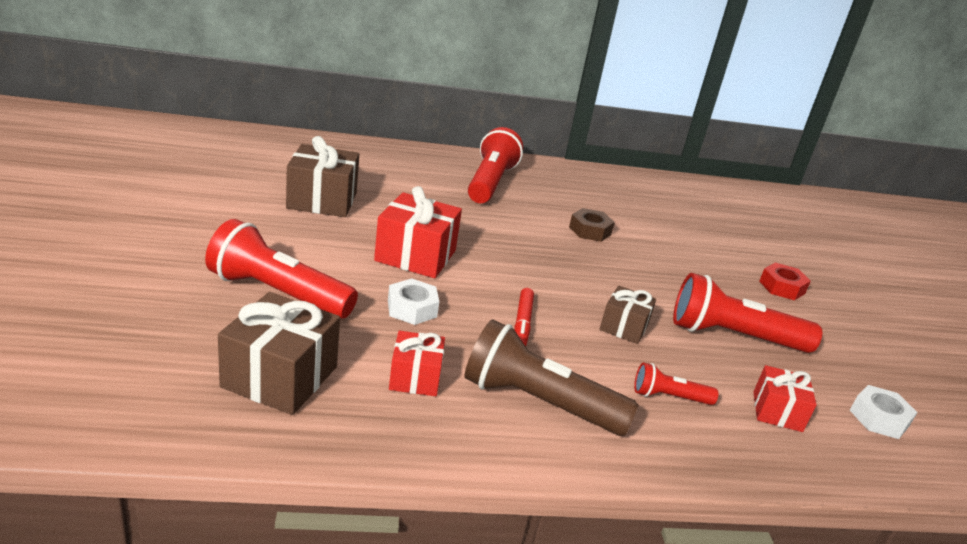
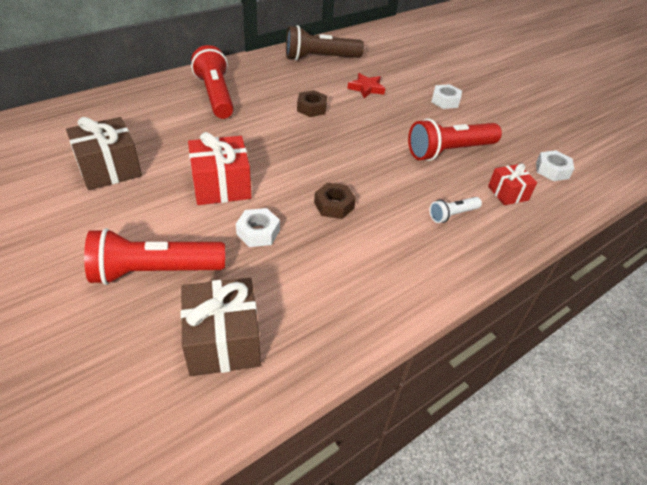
camera: 30 degrees left, 15 degrees up
red gift [389,331,445,396] -> none
brown flashlight [464,319,638,436] -> brown flashlight moved to [286,25,364,61]
red marker [514,288,534,346] -> brown nut [314,183,356,219]
brown gift [600,285,656,344] -> none
red flashlight [634,362,718,405] -> white flashlight [429,197,482,223]
red nut [759,263,811,300] -> white nut [431,84,462,109]
none -> red star [347,73,385,98]

